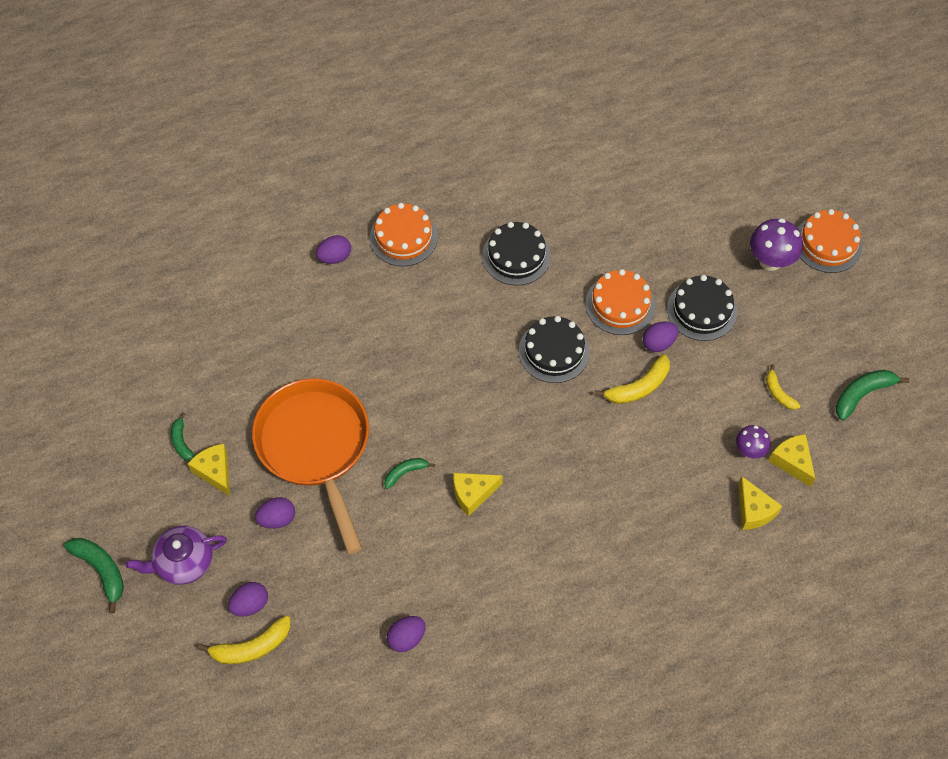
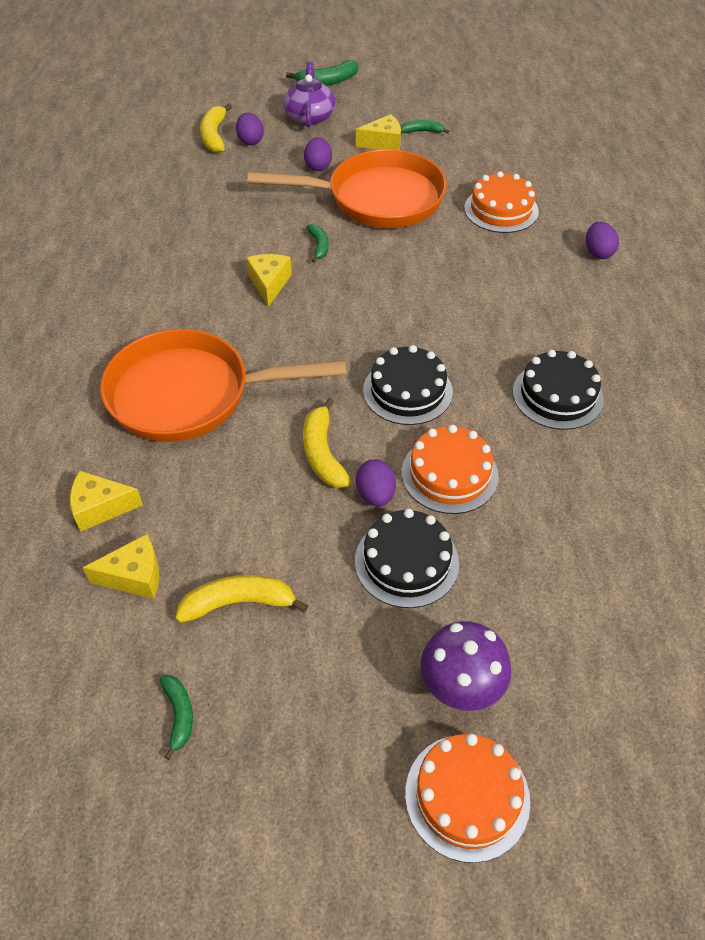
camera: 110 degrees right, 10 degrees down
orange cake [370,203,438,266] -> orange cake moved to [464,171,539,233]
purple egg [387,616,426,652] -> none
purple mushroom [736,425,771,459] -> none
yellow banana [766,364,801,410] -> yellow banana [175,575,308,623], size x1.62
green banana [836,370,909,421] -> green banana [160,675,193,760], size x0.62
none -> orange pan [100,329,347,442]

